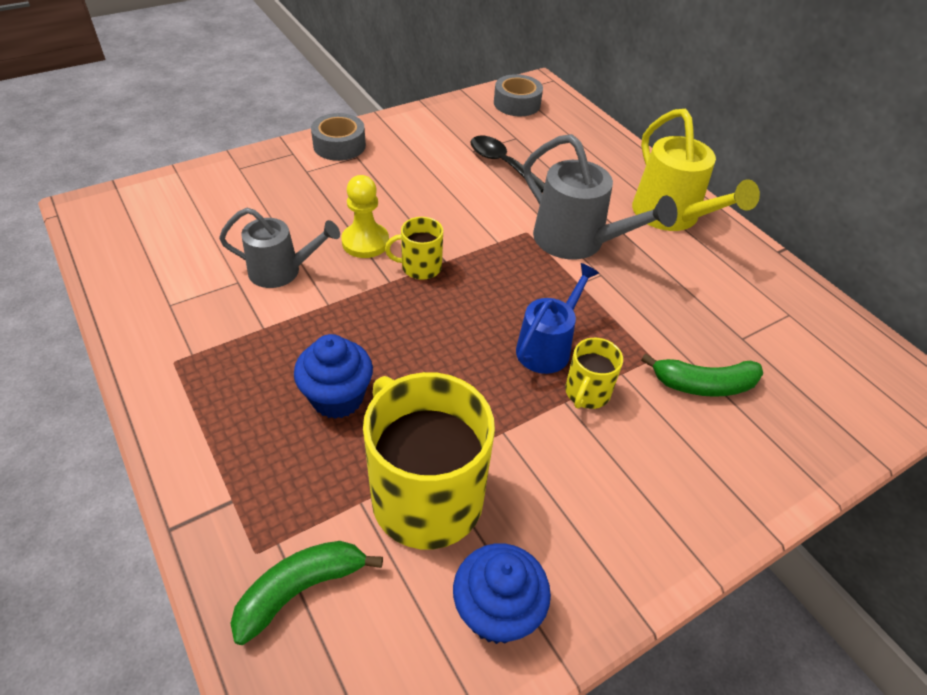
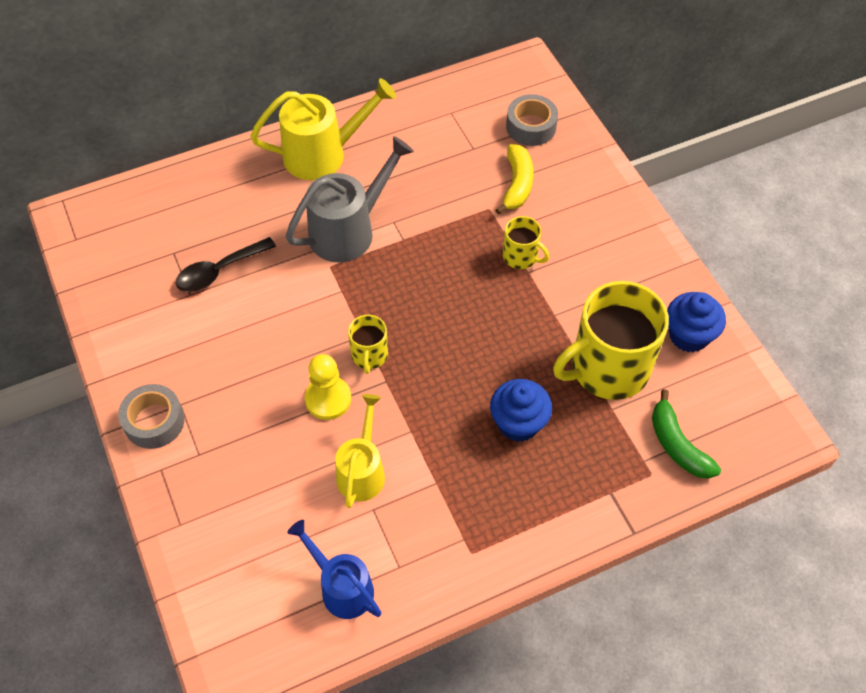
camera: 80 degrees left, 10 degrees up
grey watering can [219,208,340,288] -> yellow watering can [335,394,385,508]
grey tape [494,74,543,116] -> grey tape moved to [506,94,558,146]
blue watering can [516,263,599,374] -> blue watering can moved to [287,520,382,619]
green banana [641,353,763,397] -> yellow banana [495,144,534,215]

